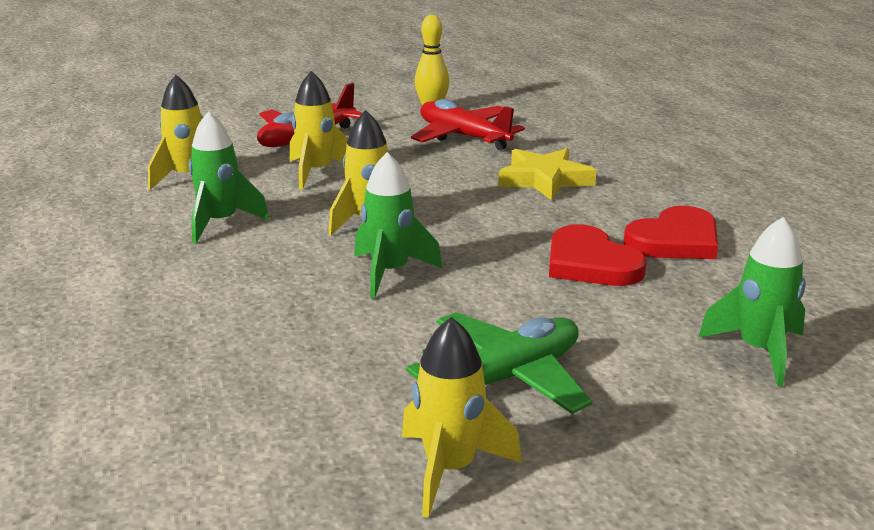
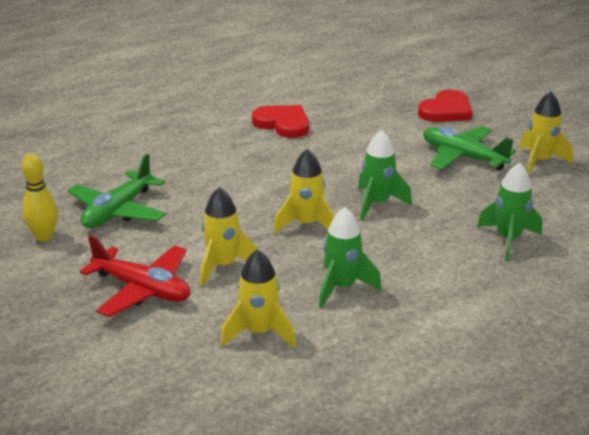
camera: 105 degrees left, 5 degrees up
red plane [411,99,525,150] -> green plane [68,154,166,228]
yellow star [498,148,597,201] -> none
red heart [549,225,647,286] -> red heart moved to [418,90,472,122]
green rocket [698,217,806,386] -> green rocket moved to [477,163,542,260]

